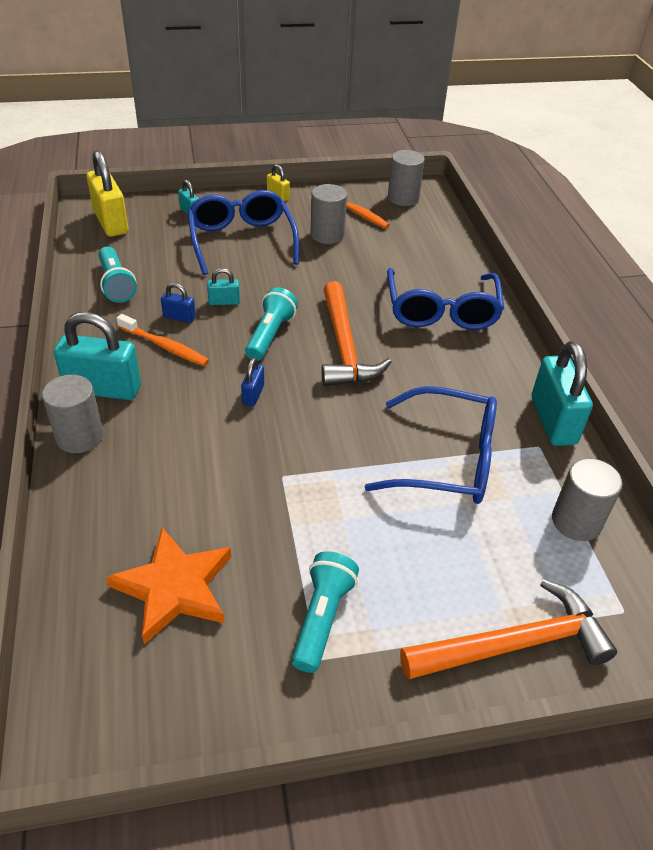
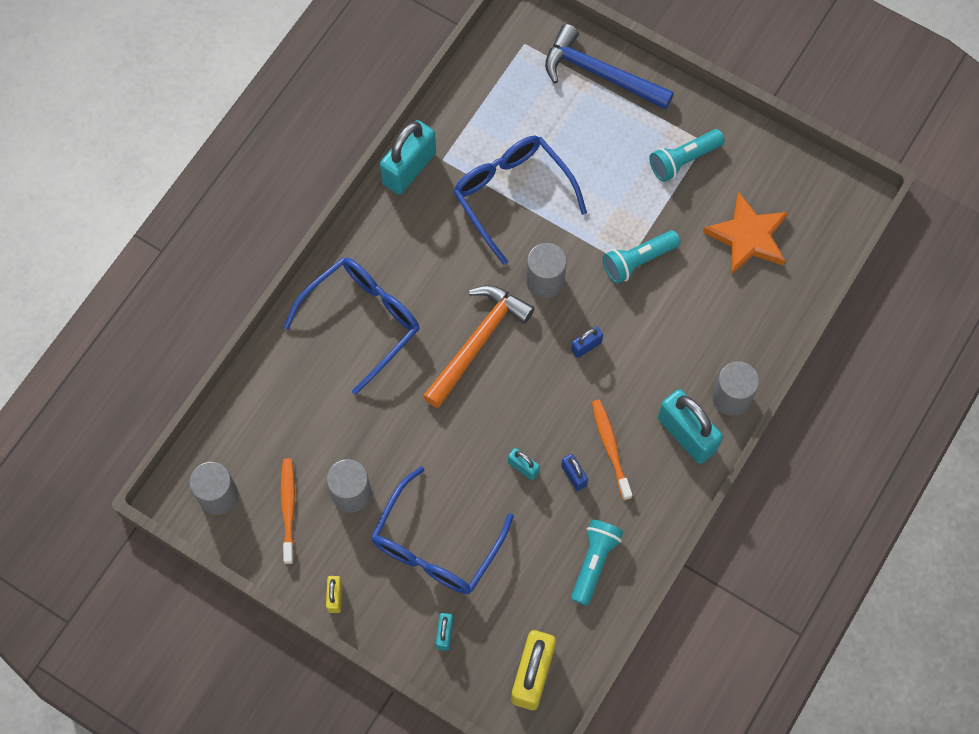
camera: 135 degrees left, 25 degrees up
turquoise flashlight [245,287,298,361] -> turquoise flashlight moved to [603,230,680,284]
orange hammer [400,579,617,680] -> blue hammer [545,24,674,109]
grey cylinder [552,458,623,541] -> grey cylinder moved to [526,243,567,298]

